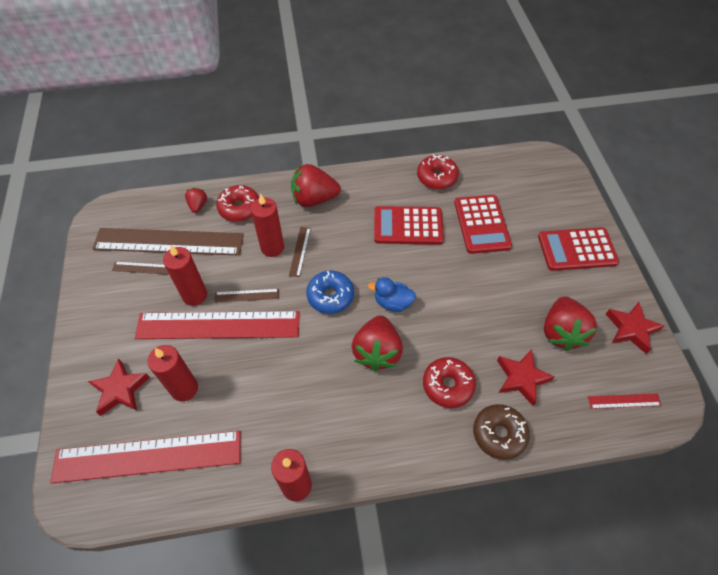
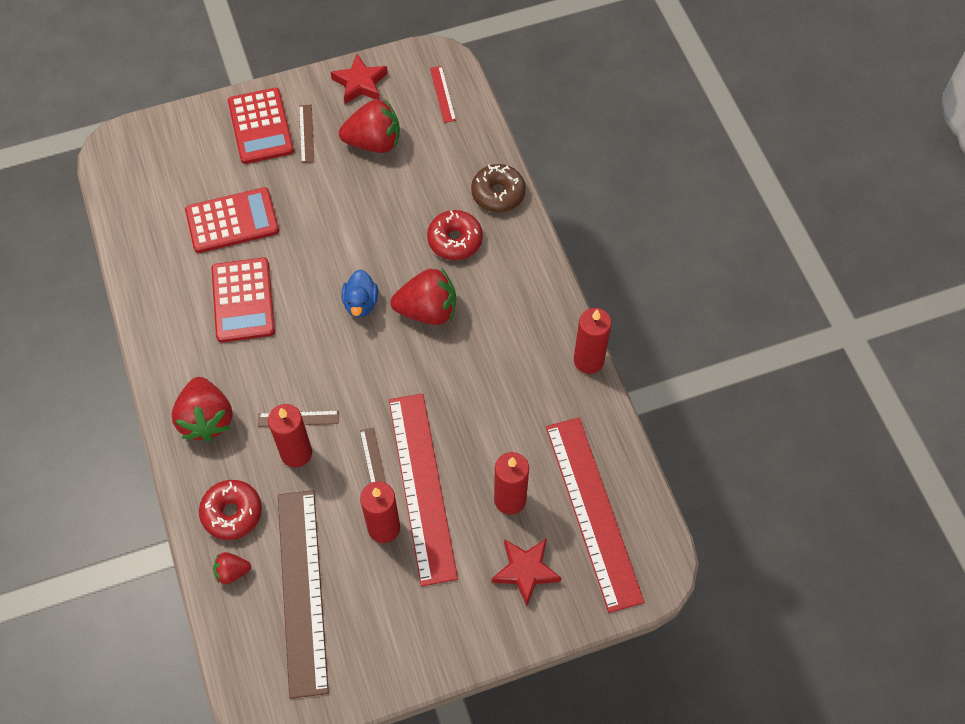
camera: 100 degrees left, 5 degrees up
brown ruler [112,262,169,275] -> brown ruler moved to [299,105,314,163]
blue donut [306,271,354,314] -> none
red donut [417,154,459,190] -> none
red star [497,349,555,406] -> none

